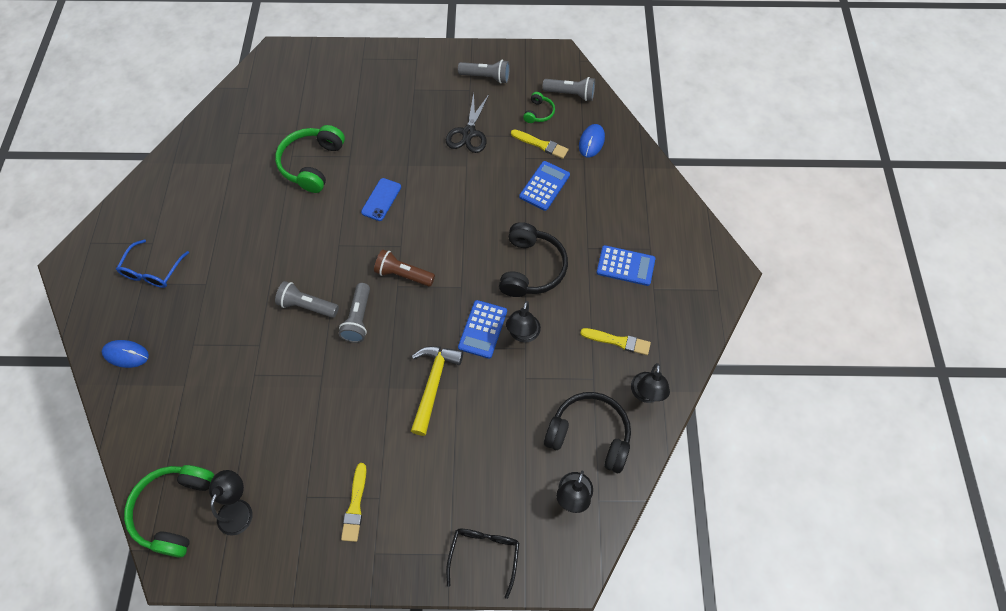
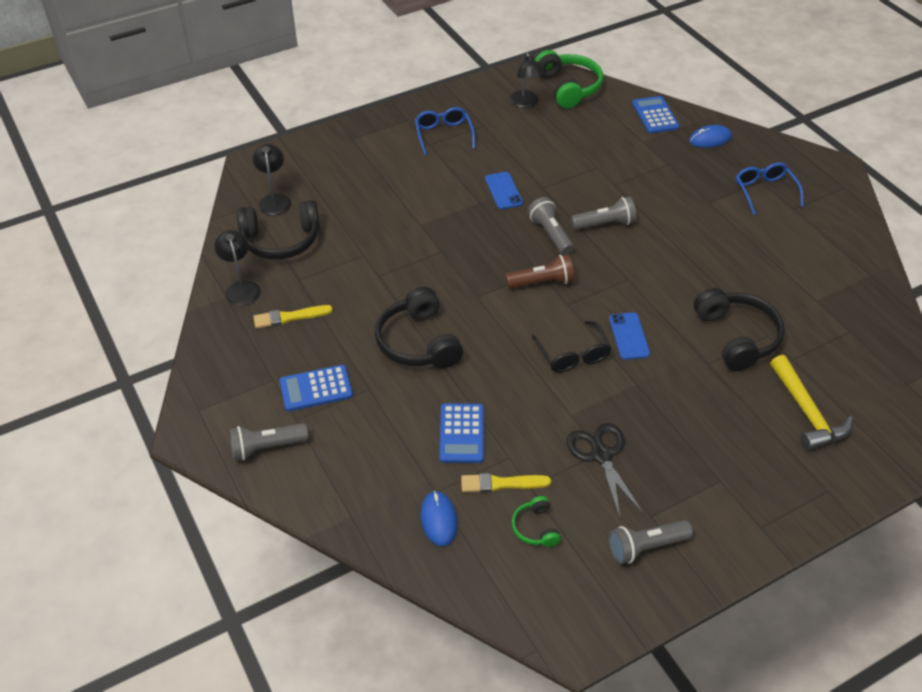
camera: 150 degrees right, 15 degrees down
green headphones [275,125,345,193] -> black headphones [694,288,785,371]
yellow brush [341,463,367,542] -> blue glasses [415,107,475,156]
yellow hammer [411,346,463,436] -> yellow hammer moved to [770,355,853,450]
black glasses [446,529,519,599] -> black glasses moved to [531,321,611,373]
blue calculator [458,300,507,359] -> blue calculator moved to [632,96,680,133]
black lamp [506,301,541,342] -> none
grey flashlight [542,77,595,101] -> grey flashlight moved to [229,423,308,461]
none -> blue phone [485,172,523,209]

